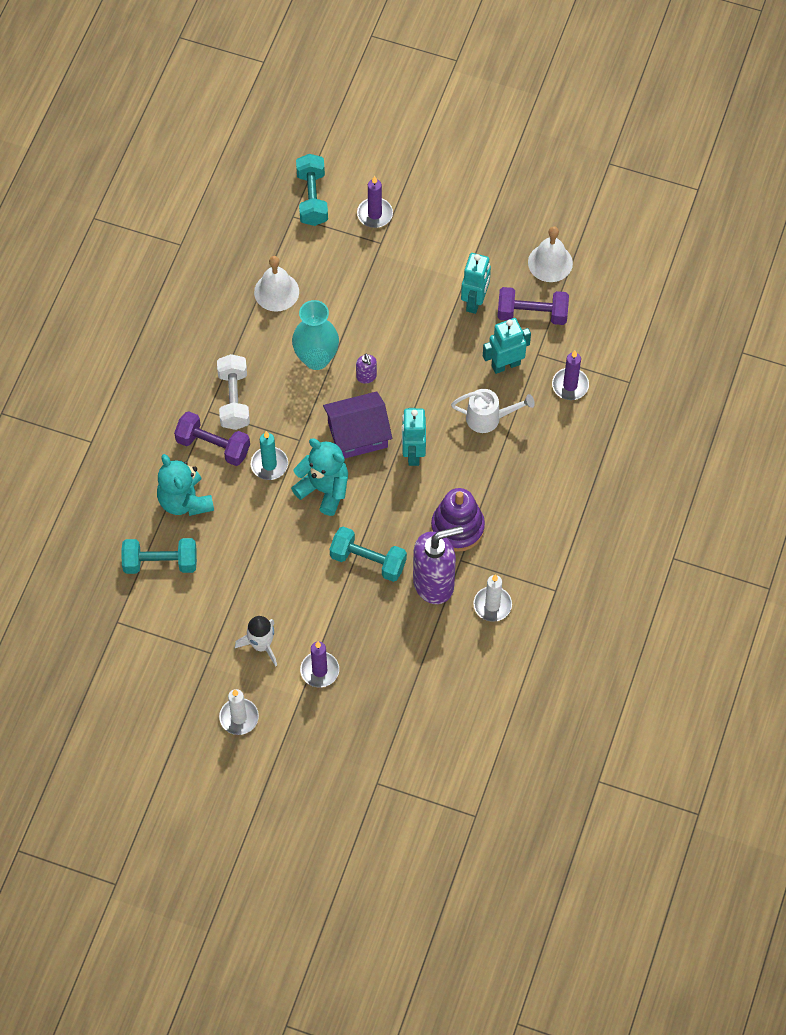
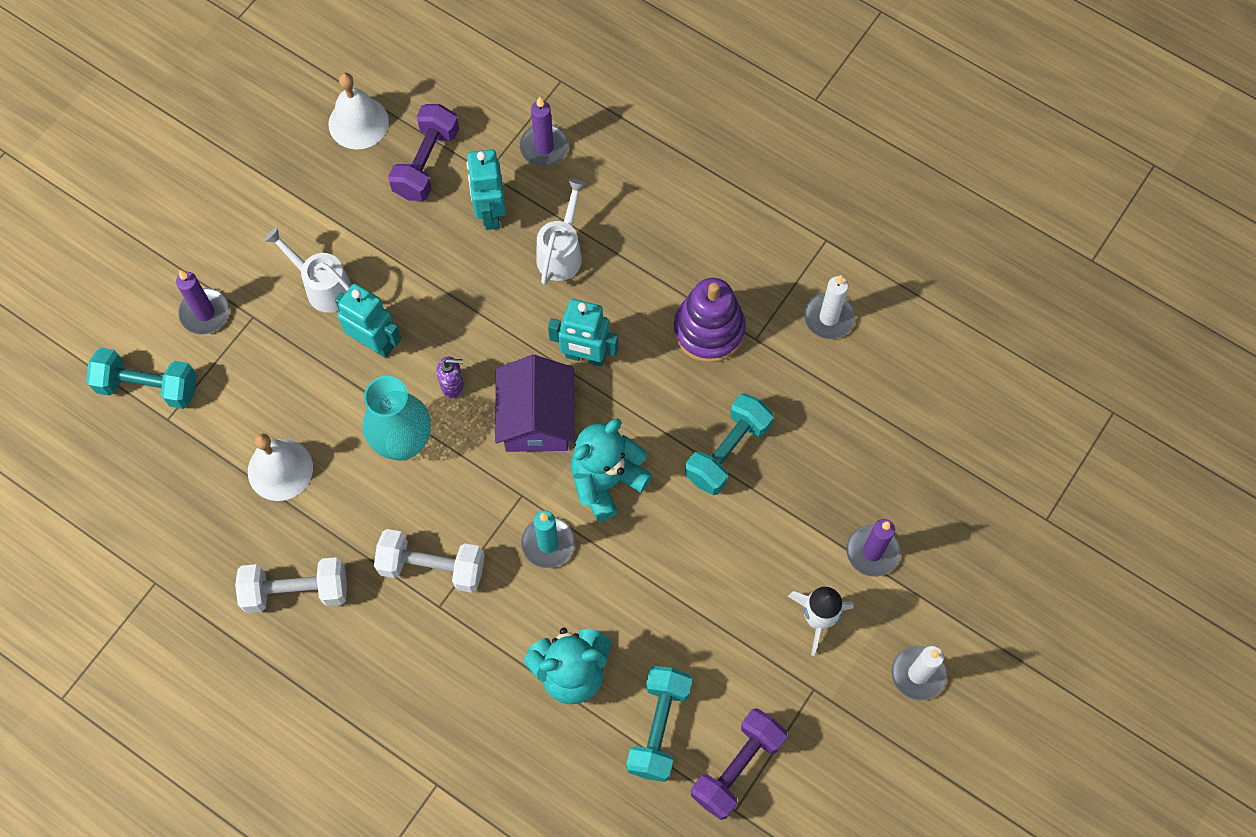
camera: 75 degrees left, 5 degrees up
purple dumbbell [174,411,250,466] -> purple dumbbell moved to [691,708,787,820]
purple soap dispenser [413,526,463,604] -> none
turquoise robot [461,253,491,314] -> turquoise robot moved to [335,284,401,358]
none -> white dumbbell [235,557,347,613]
none -> white watering can [264,227,352,313]

